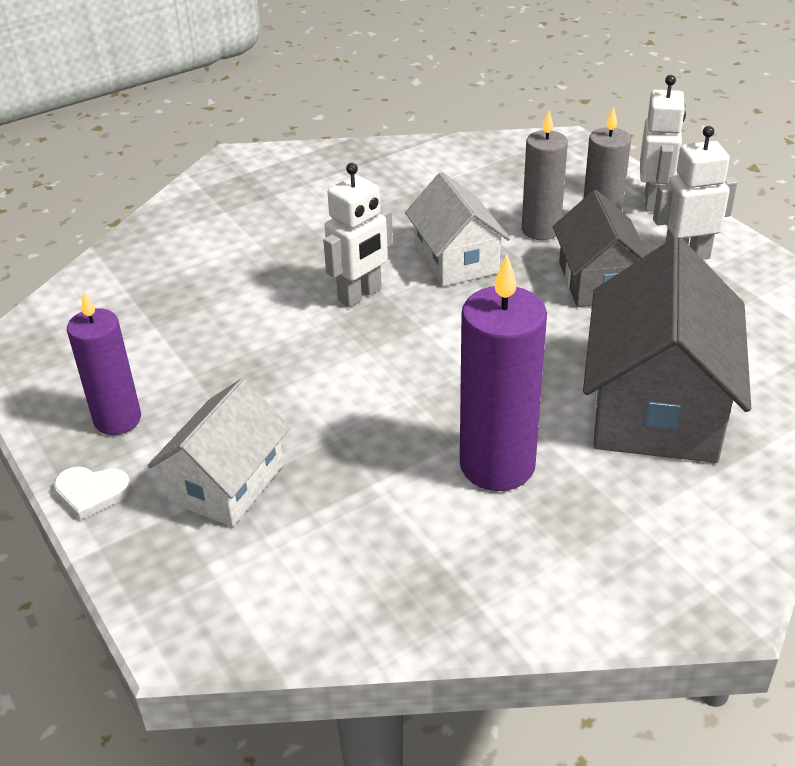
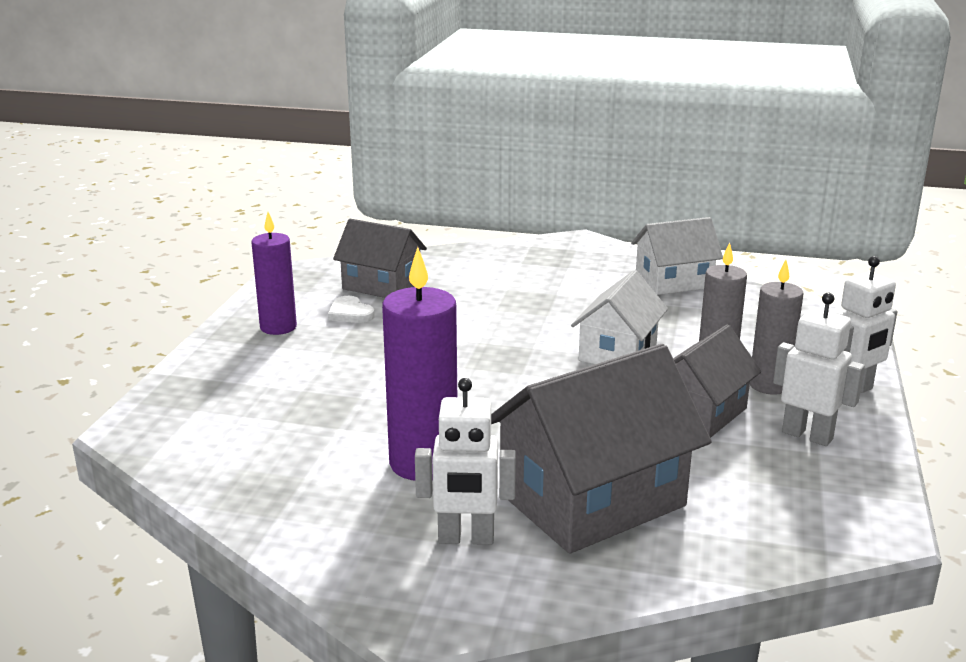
camera: 45 degrees right, 15 degrees down
white heart [54,466,131,520] -> white heart moved to [328,296,375,323]
white house [148,378,290,527] -> white house moved to [631,217,723,295]
white robot [323,163,393,307] -> white robot moved to [415,378,516,545]
none -> grey house [333,219,427,298]

